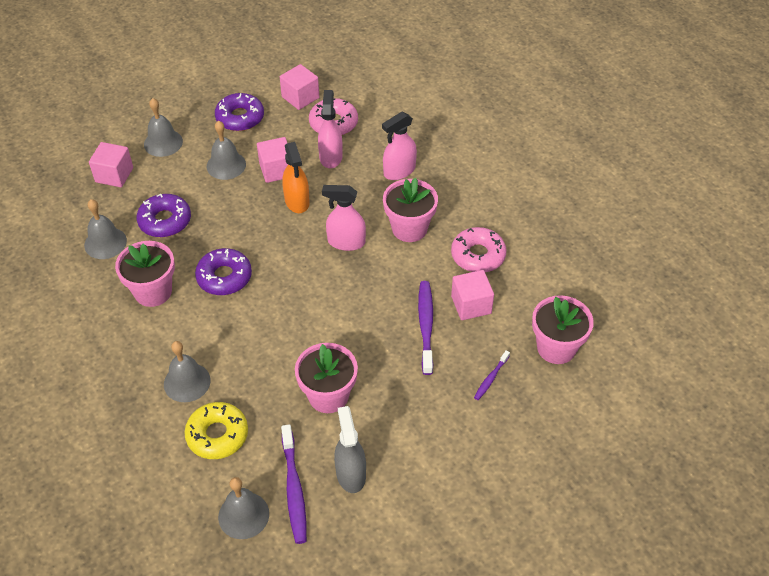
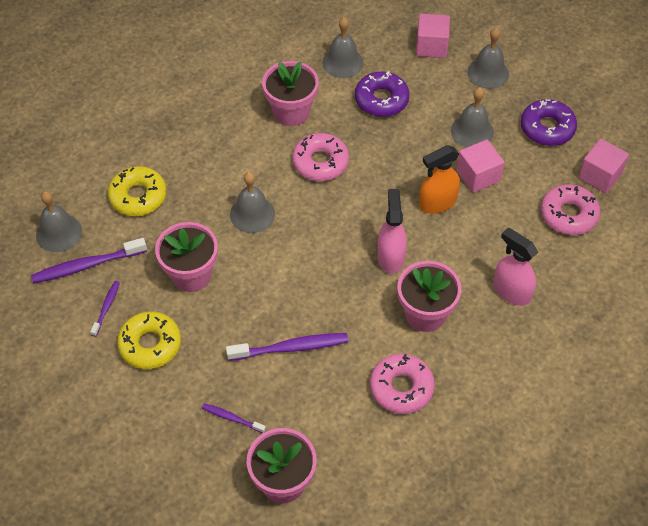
camera: 80 degrees right, 5 degrees up
grey bell [164,341,211,402] -> grey bell moved to [230,172,275,233]
purple donut [195,248,252,295] -> pink donut [292,133,349,181]
pink spray bottle [318,90,343,168] -> none
grey spray bottle [334,406,366,493] -> purple toothbrush [90,281,120,337]
pink cube [451,270,494,320] -> none
none -> yellow donut [117,312,181,369]

